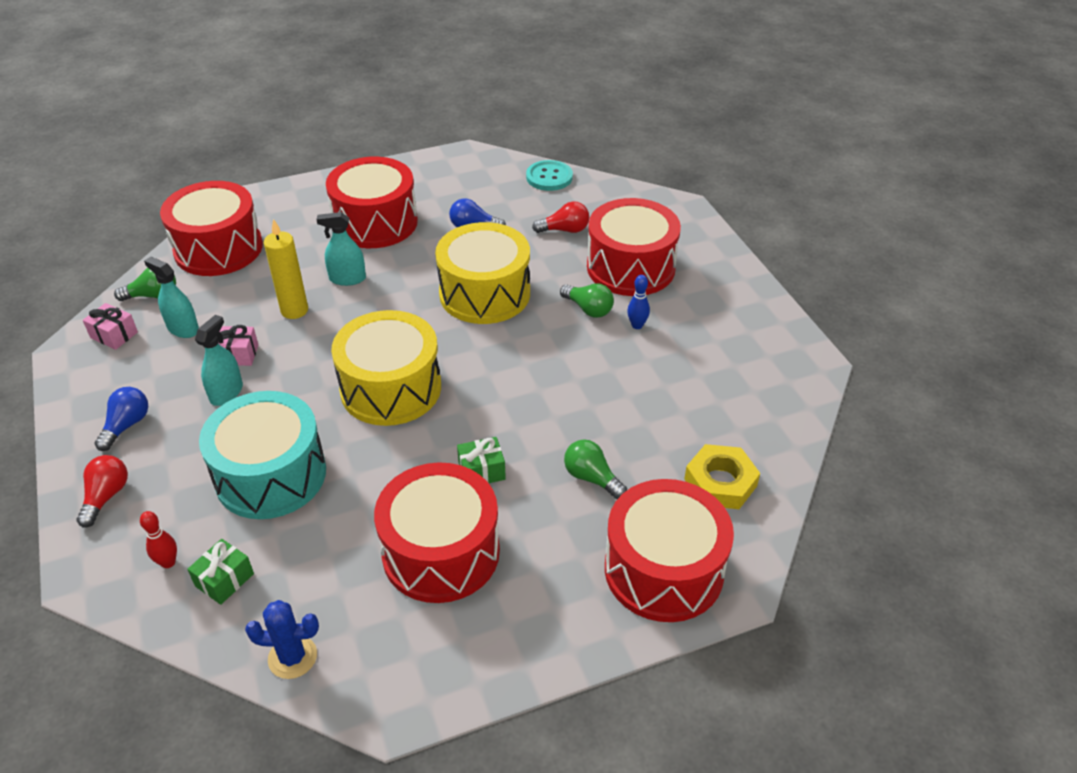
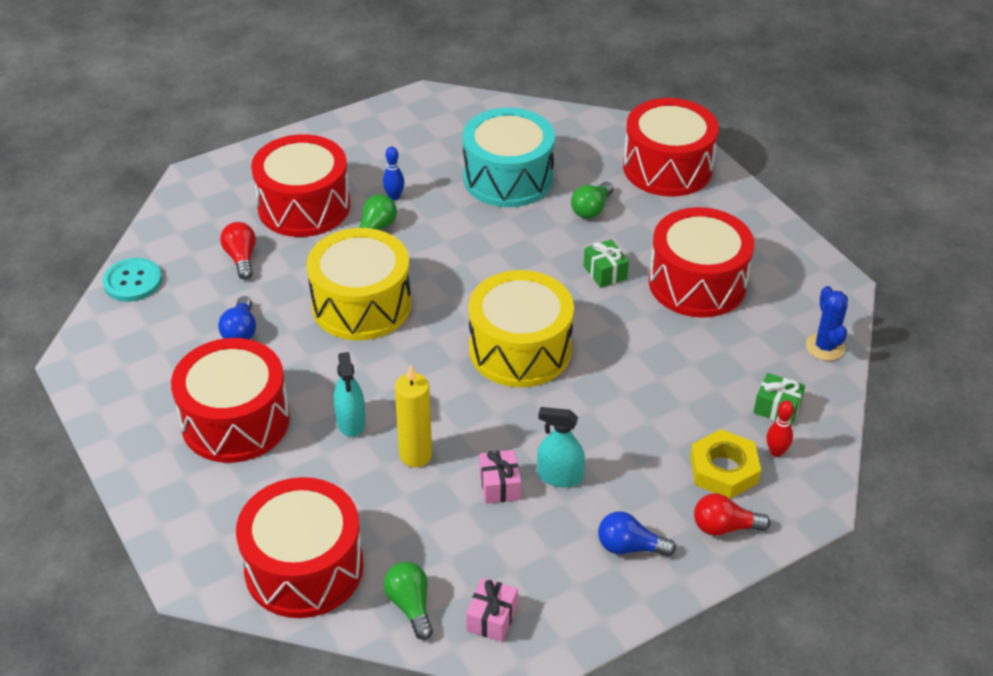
camera: 100 degrees left, 0 degrees up
turquoise spray bottle [144,257,199,338] -> none
turquoise drum [199,391,326,519] -> turquoise drum moved to [463,108,555,207]
yellow nut [684,444,760,509] -> yellow nut moved to [690,429,761,499]

